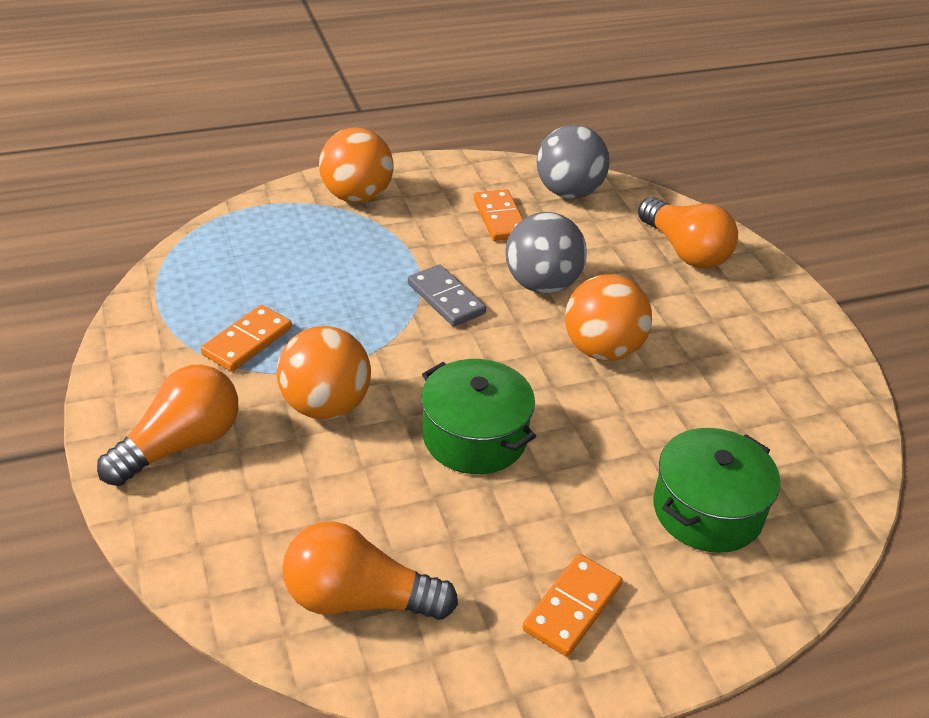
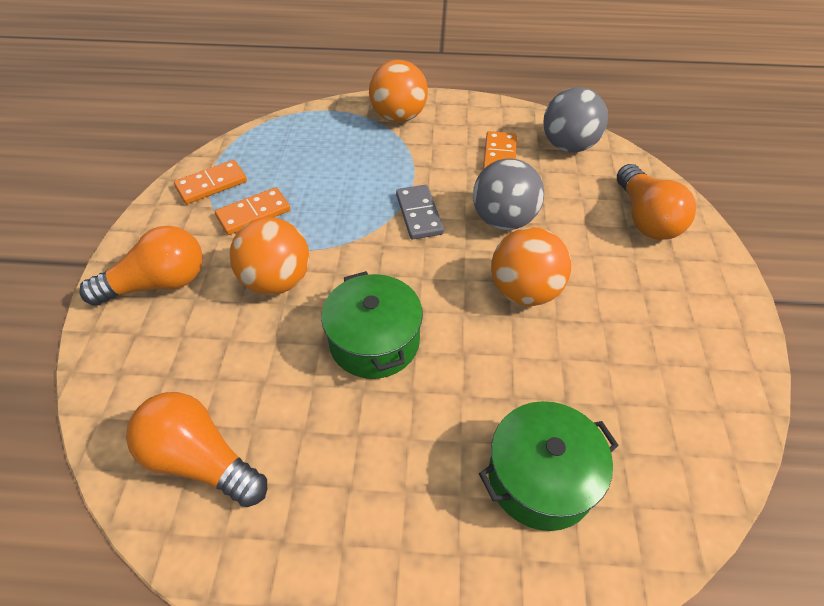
camera: 25 degrees right, 10 degrees up
orange domino [523,554,623,657] -> orange domino moved to [174,160,247,204]

